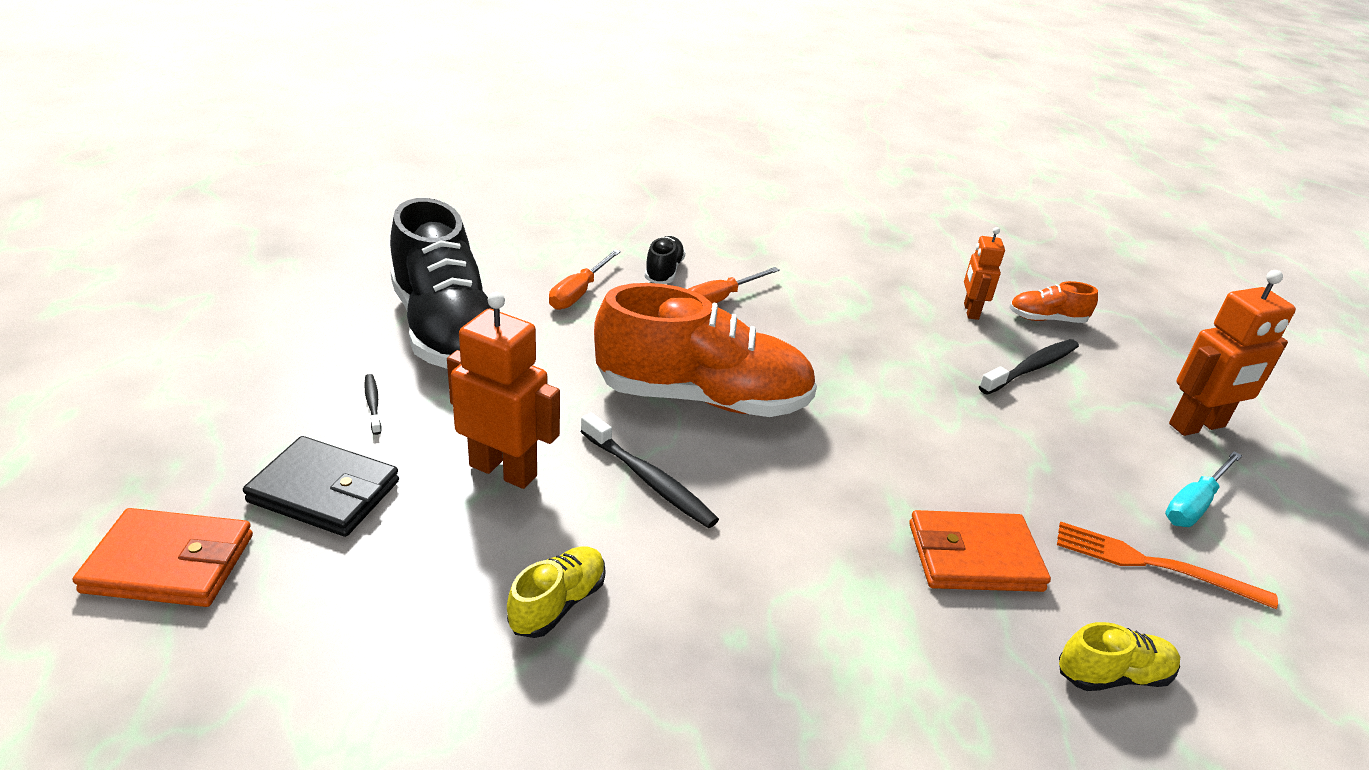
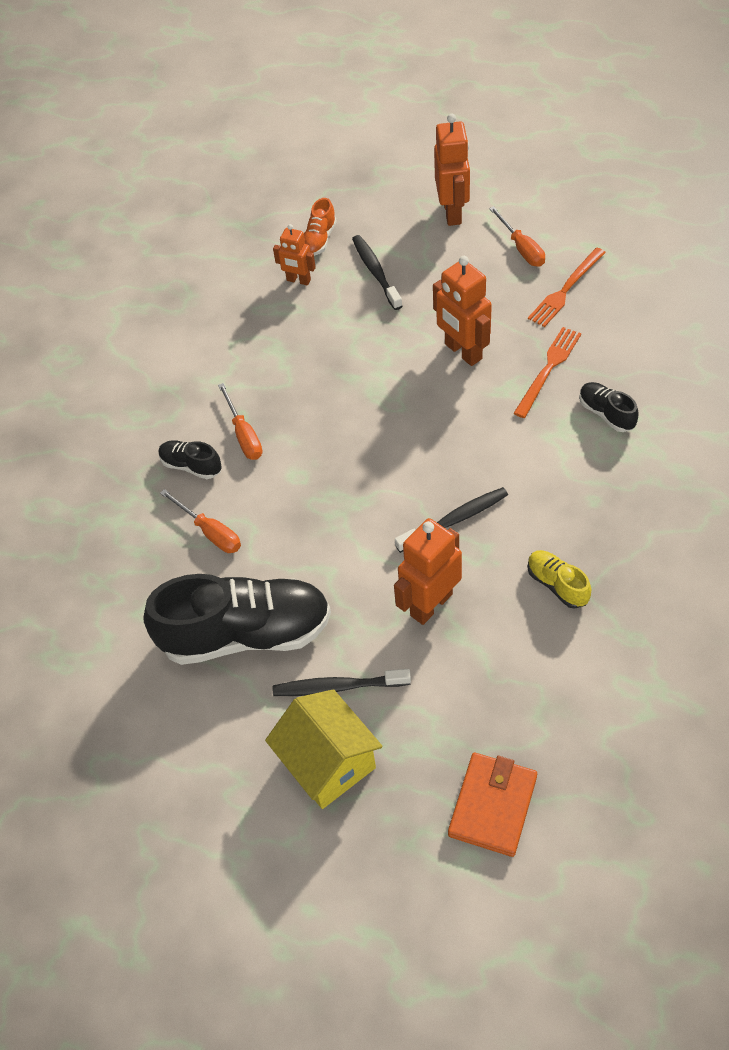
camera: 65 degrees left, 20 degrees up
black wallet [243,436,399,537] -> none
black toothbrush [364,374,381,435] -> black toothbrush [273,669,411,696], size x1.86
orange shoe [594,283,817,417] -> none
orange wallet [909,510,1051,592] -> orange fork [514,327,581,418]
yellow shoe [1059,622,1180,691] -> none
turquoise screwdriver [1165,451,1242,527] -> orange screwdriver [489,206,545,267]
none -> yellow house [265,689,383,809]
none -> orange robot [433,256,492,366]
none -> black shoe [579,382,639,432]

